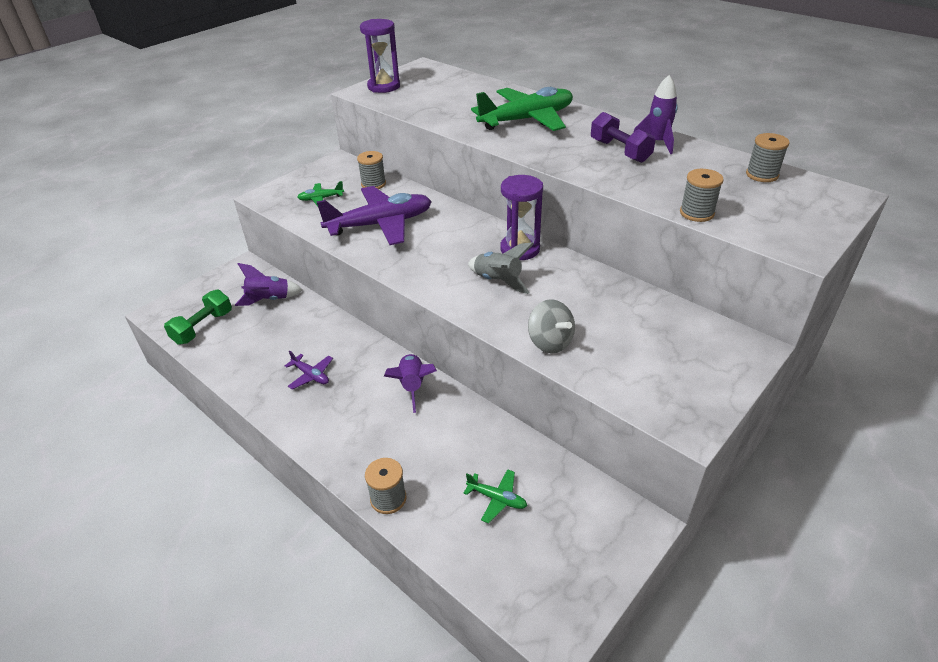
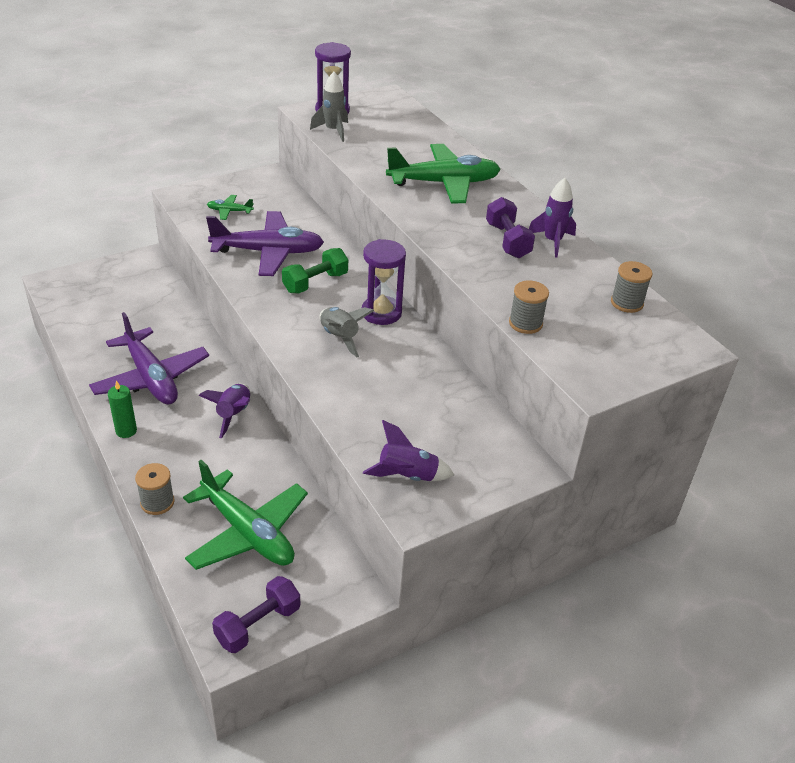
camera: 15 degrees right, 0 degrees up
green dumbbell [164,290,232,345] -> green dumbbell moved to [282,248,348,293]
purple rocket [235,263,303,306] -> purple rocket moved to [363,420,454,481]
purple plane [285,350,333,390] -> purple plane [89,312,209,405], size x2.29
grey spool [357,151,386,189] -> none
green plane [463,469,527,524] -> green plane [183,460,308,570], size x2.29
grey spinning top [528,299,575,353] -> none
none -> green candle [108,381,137,438]
none -> purple dumbbell [212,576,300,653]
none -> grey rocket [310,72,348,142]

